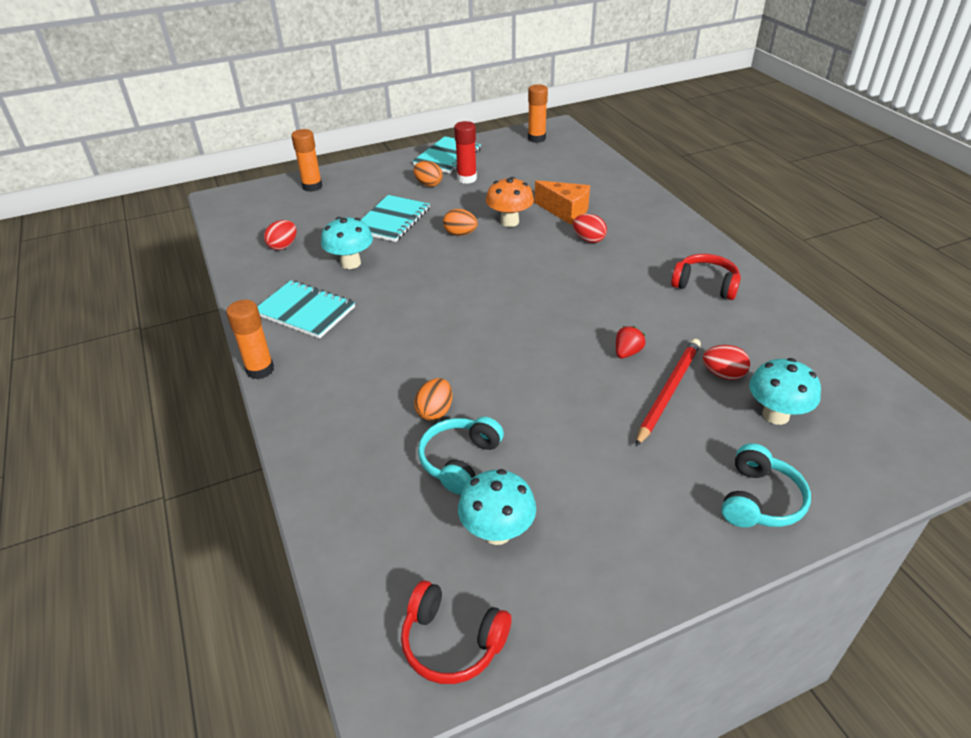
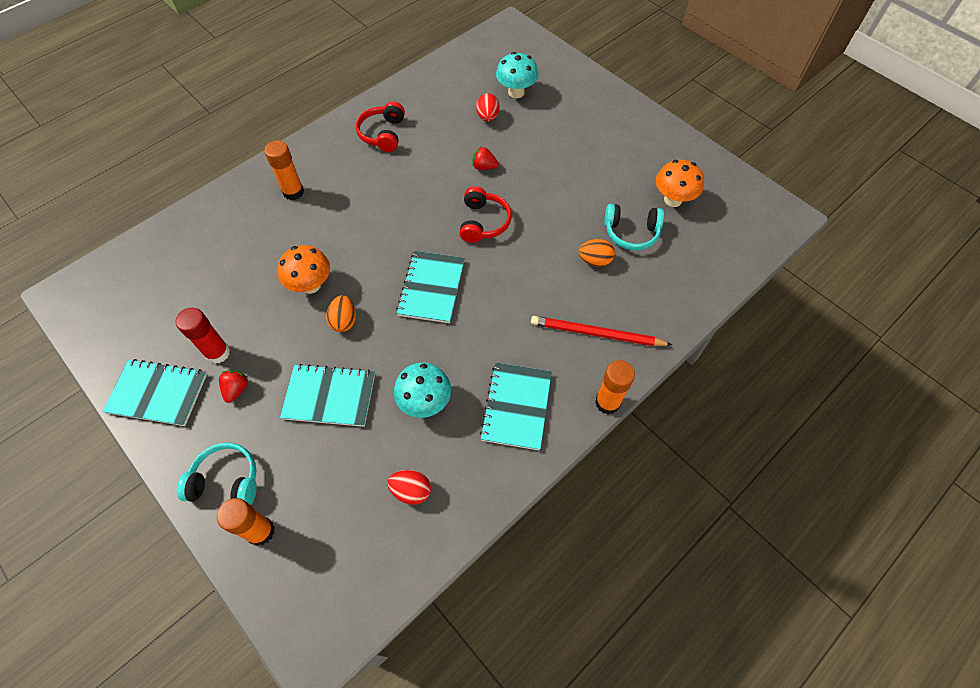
camera: 110 degrees left, 20 degrees up
red headphones [401,580,512,684] -> red headphones moved to [460,187,512,243]
orange egg [414,161,443,187] -> red strawberry [219,370,248,403]
turquoise mushroom [458,469,536,545] -> orange mushroom [656,160,704,207]
orange glue stick [528,84,548,143] -> orange glue stick moved to [264,140,304,200]
orange cheese [534,180,590,225] -> none
red egg [573,214,607,243] -> none
red pencil [636,339,701,446] -> red pencil moved to [531,316,672,346]
turquoise headphones [721,443,811,528] -> turquoise headphones moved to [177,443,257,505]
none -> turquoise notebook [396,251,465,323]

